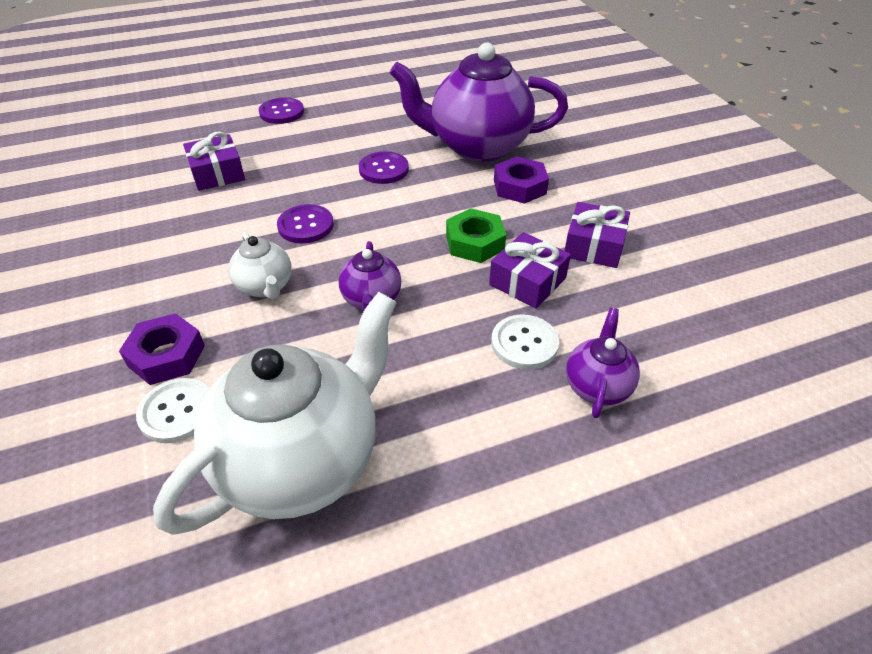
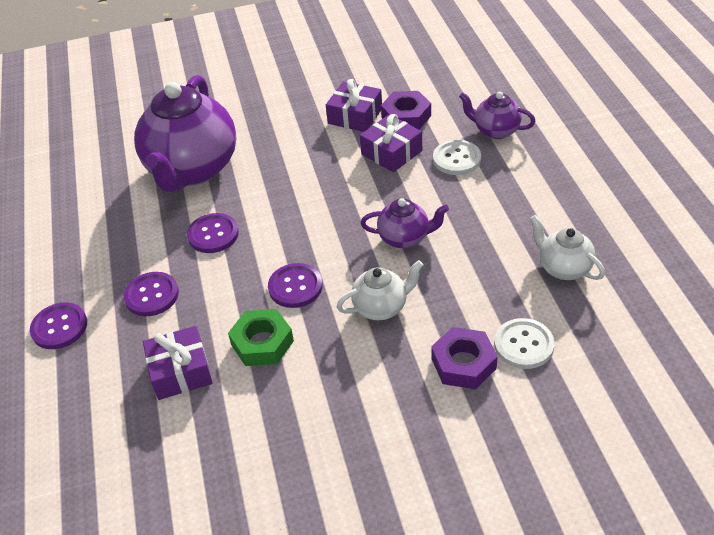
camera: 80 degrees left, 0 degrees up
white teapot [153,292,397,534] -> white teapot [530,215,605,280], size x0.47
green nut [446,208,506,263] -> green nut moved to [228,309,294,366]
purple nut [494,156,549,204] -> purple nut moved to [381,91,431,130]
none -> purple button [123,272,179,316]

